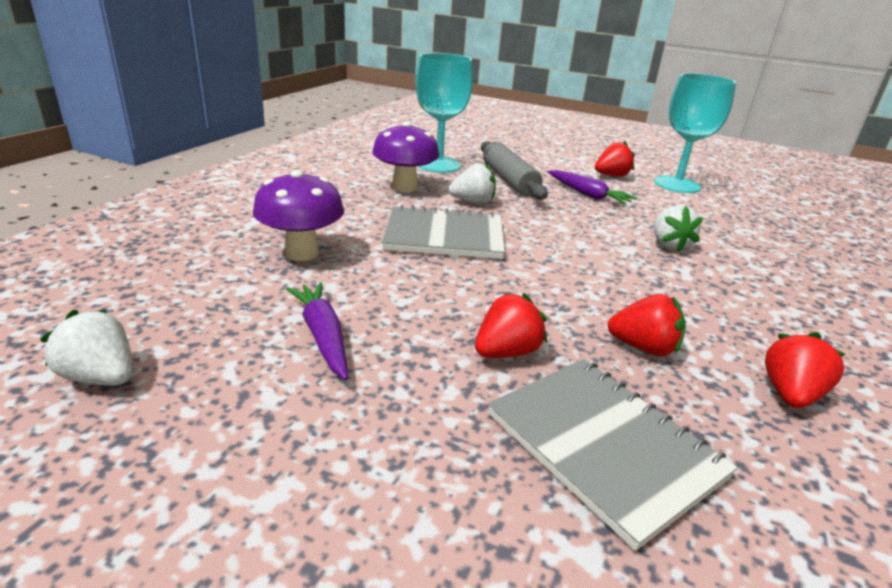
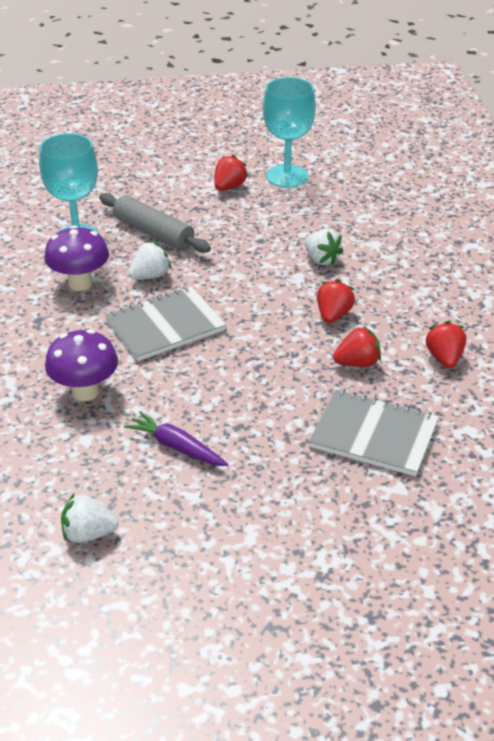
camera: 30 degrees left, 10 degrees up
red strawberry [475,293,547,358] -> red strawberry moved to [317,279,355,323]
purple carrot [548,170,637,205] -> none

